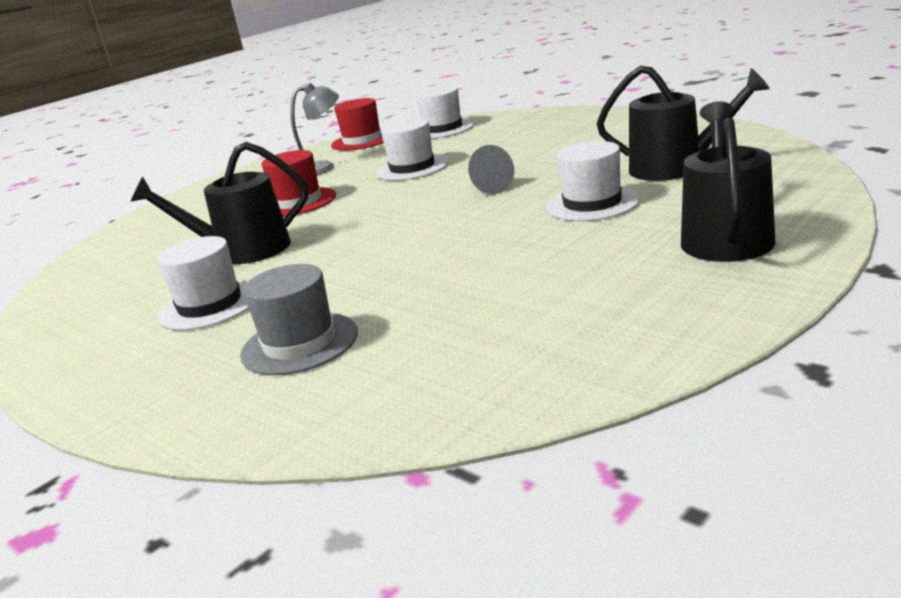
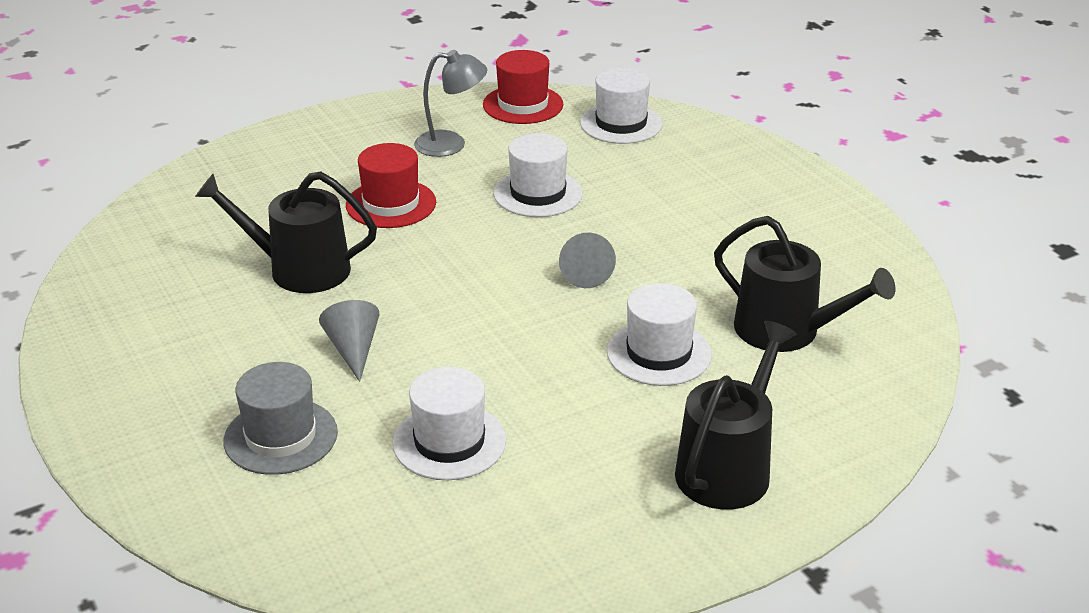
camera: 15 degrees right, 10 degrees up
white hat [157,236,249,330] -> white hat moved to [393,367,506,480]
none -> grey cone [319,300,379,382]

